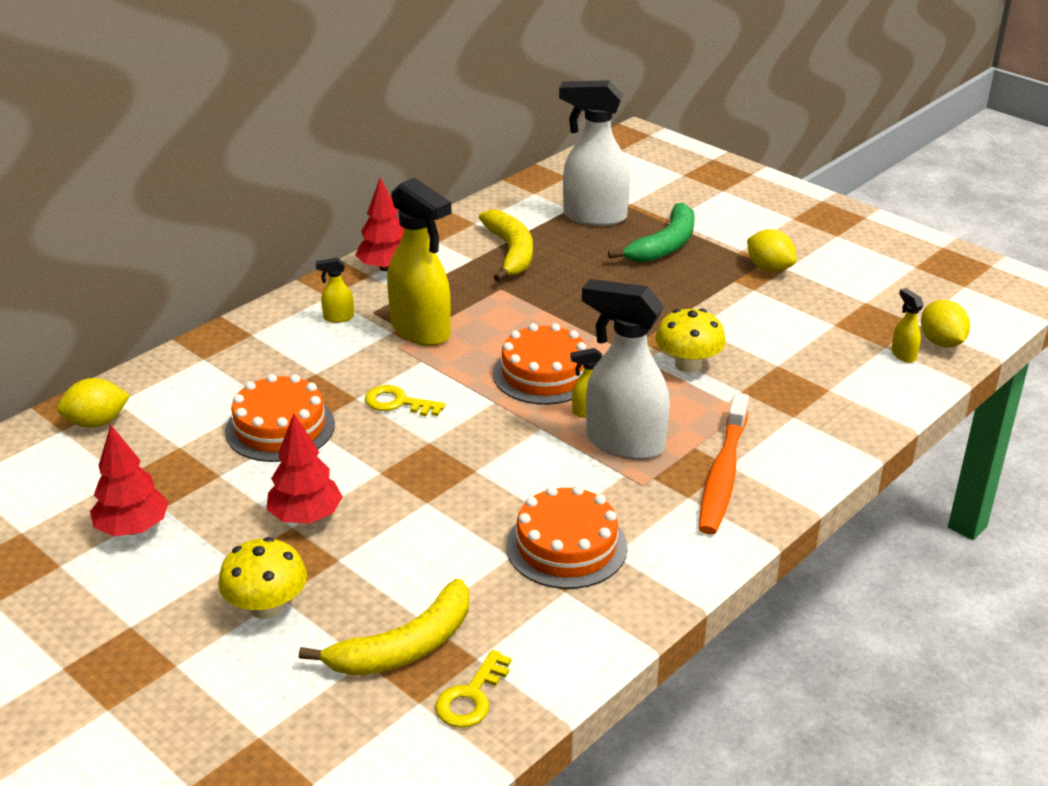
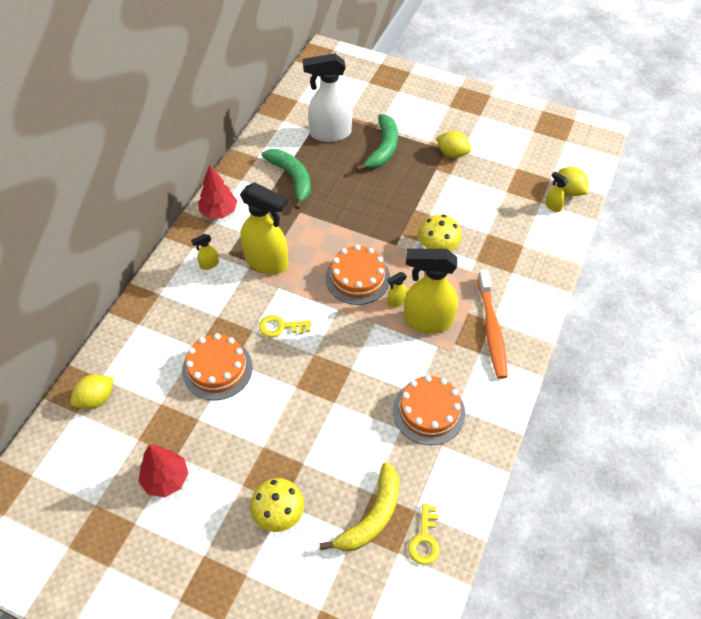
camera: 20 degrees left, 20 degrees up
red tree [266,413,343,524] -> none
yellow banana [479,209,533,282] -> green banana [261,149,311,210]
white spray bottle [582,279,670,460] -> yellow spray bottle [404,248,458,334]

